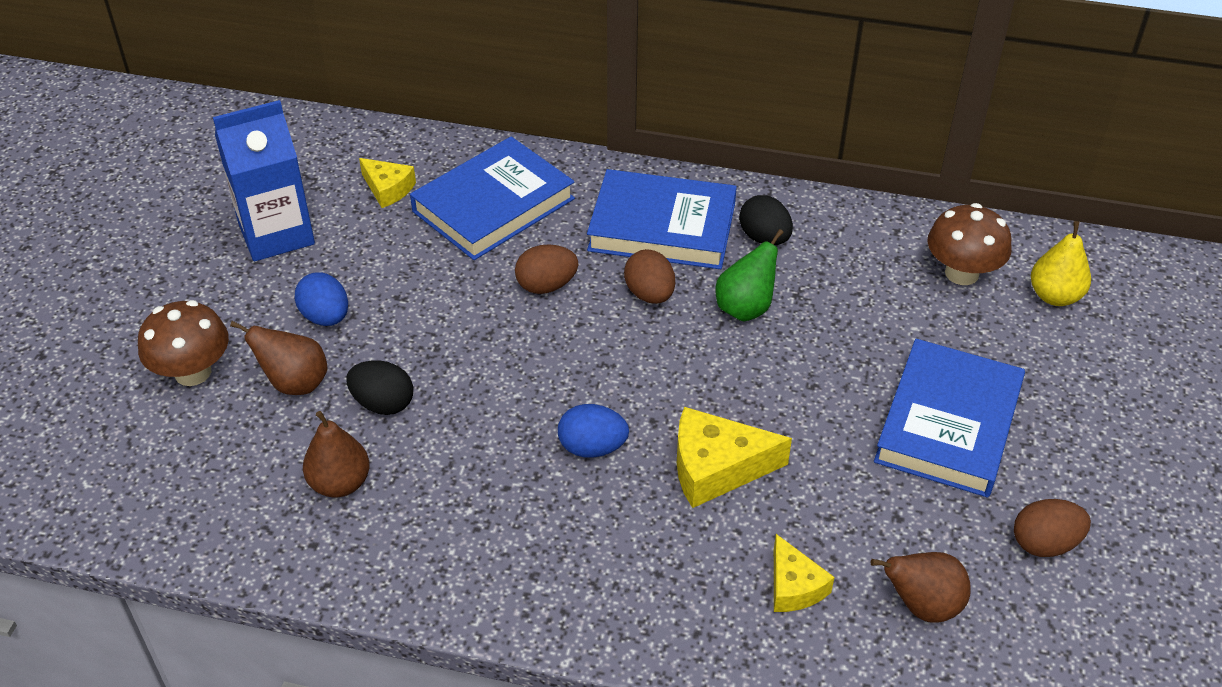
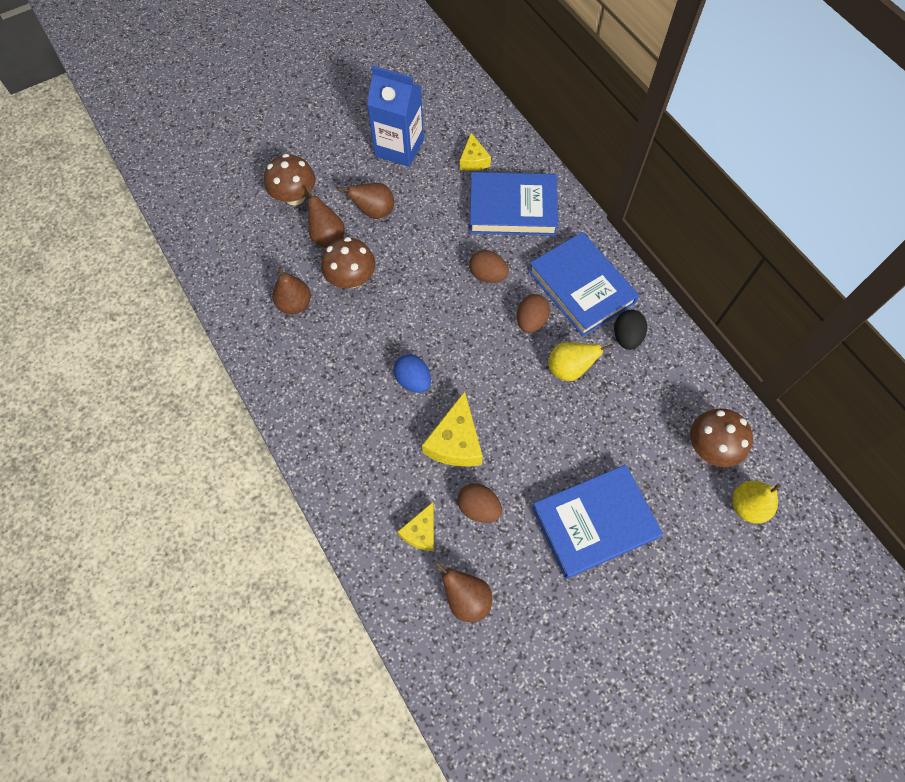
camera: 45 degrees right, 20 degrees up
blue egg [295,272,348,326] -> brown pear [337,183,394,219]
black egg [346,360,413,415] -> brown mushroom [321,237,375,288]
yellow cheese [677,407,792,508] -> yellow cheese turned 120 degrees counterclockwise [422,391,483,467]
green pear [716,229,783,321] -> yellow pear [548,342,613,381]
brown egg [1014,499,1091,557] -> brown egg moved to [457,483,502,523]

